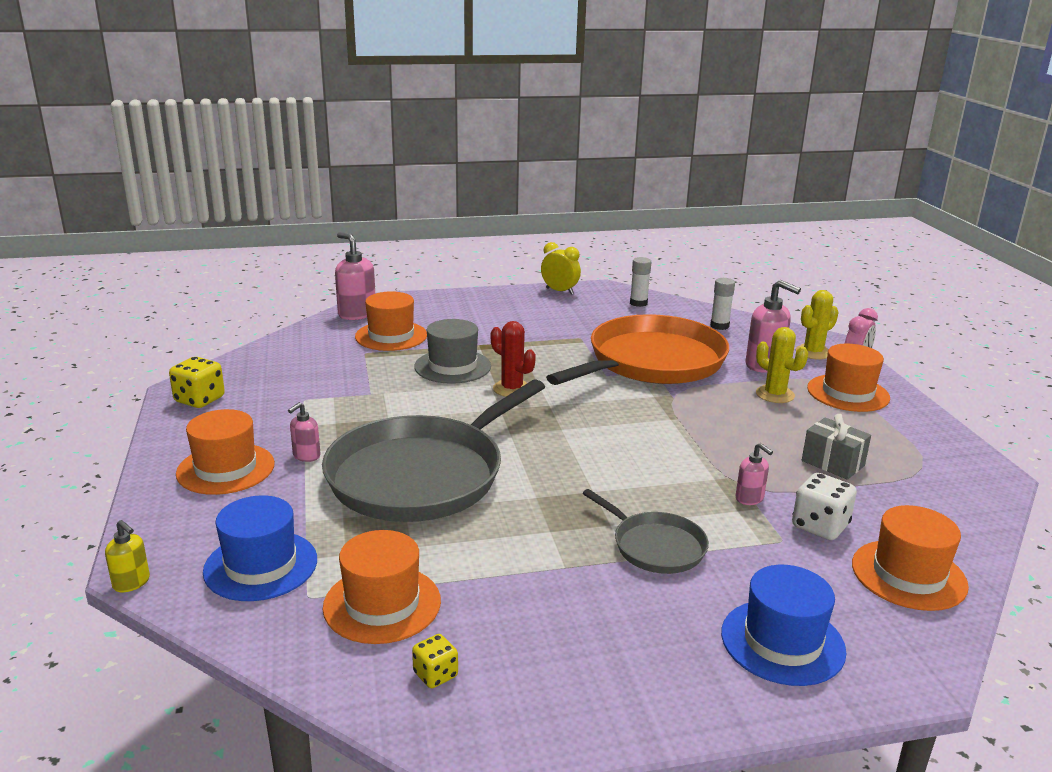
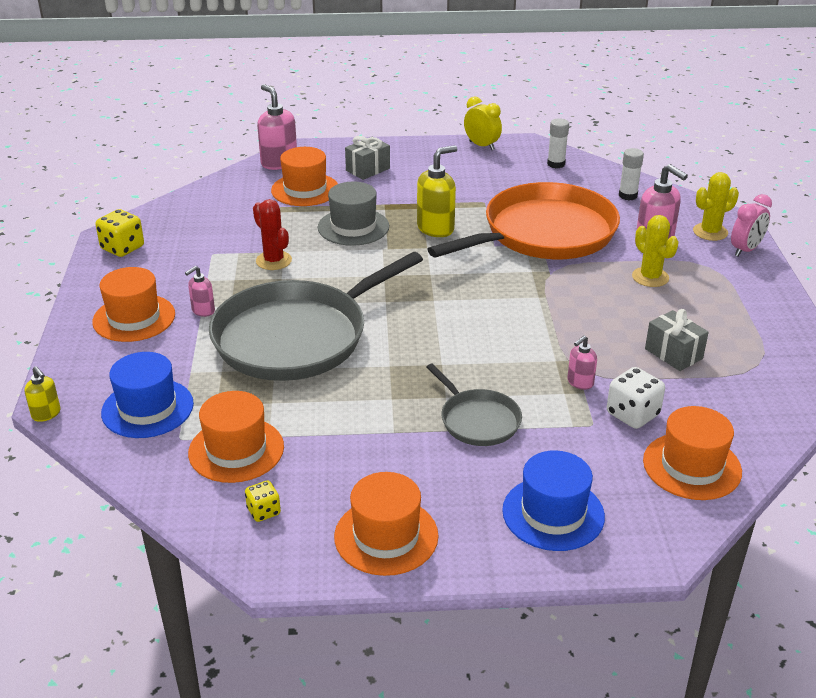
camera: 10 degrees right, 10 degrees up
red cactus [491,321,536,397] -> red cactus moved to [253,199,292,270]
pink soap dispenser [736,443,773,505] -> pink soap dispenser turned 75 degrees clockwise [567,336,597,390]
orange hat [807,344,890,412] -> orange hat moved to [334,472,439,576]
none -> grey gift [345,136,390,180]
none -> yellow soap dispenser [417,145,457,237]

